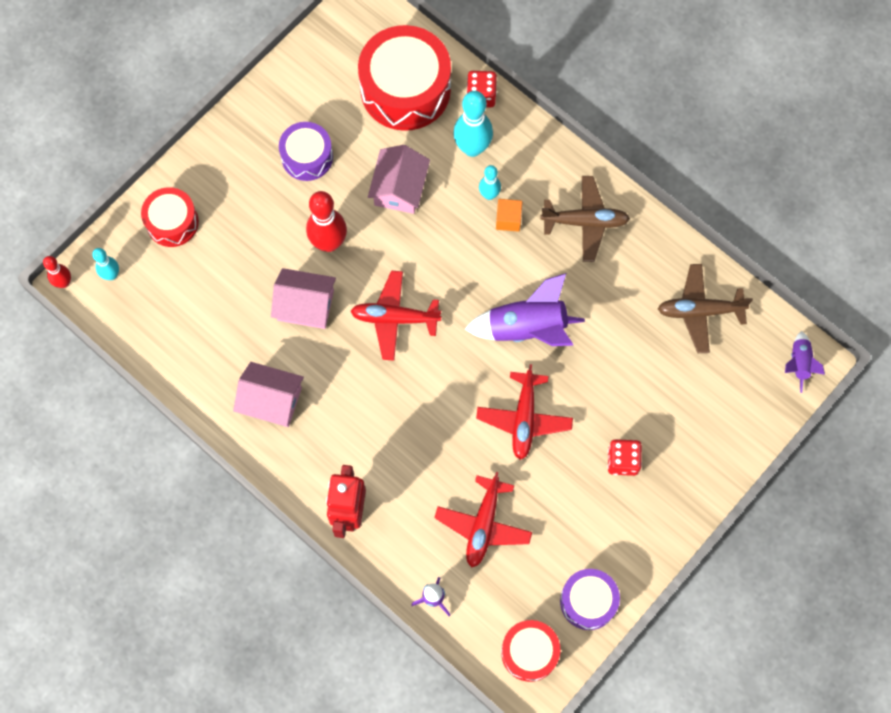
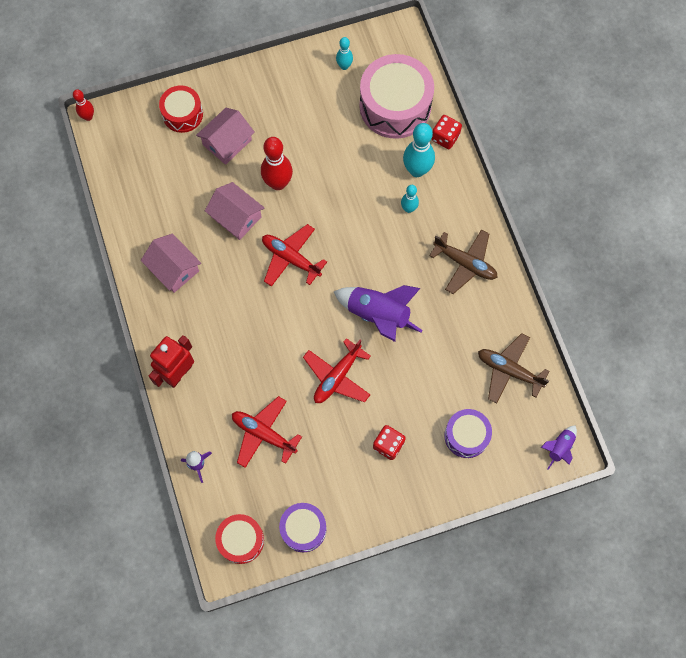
camera: 30 degrees right, 0 degrees up
turquoise bowling pin [92,248,119,280] -> turquoise bowling pin moved to [336,37,353,70]
purple drum [279,122,333,181] -> purple drum moved to [444,409,492,458]
red drum [358,25,451,131] -> pink drum [360,54,434,139]
pink house [368,145,430,214] -> pink house moved to [196,108,254,165]
red plane [435,472,532,567] -> red plane turned 75 degrees clockwise [232,396,302,468]
orange cube [496,199,522,232] -> none

